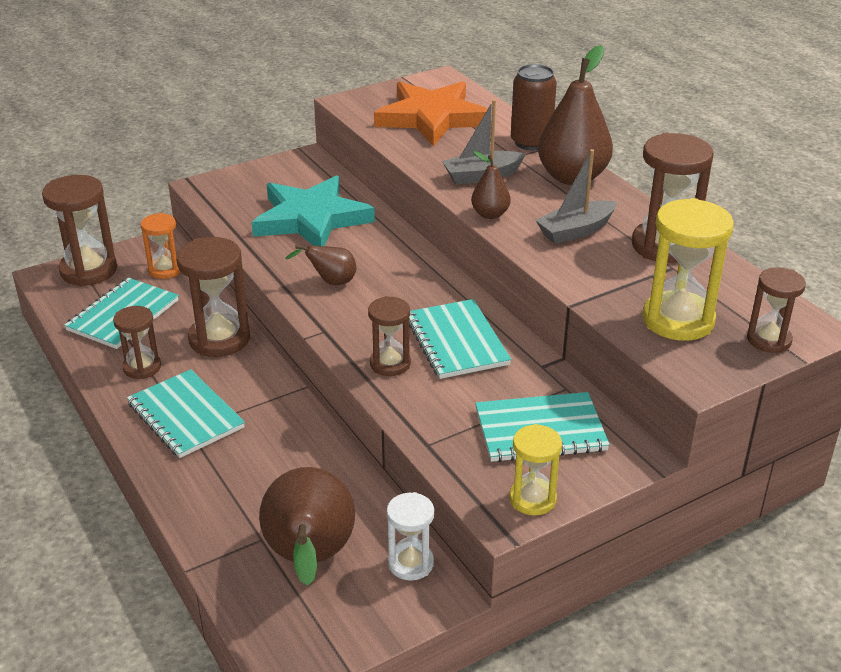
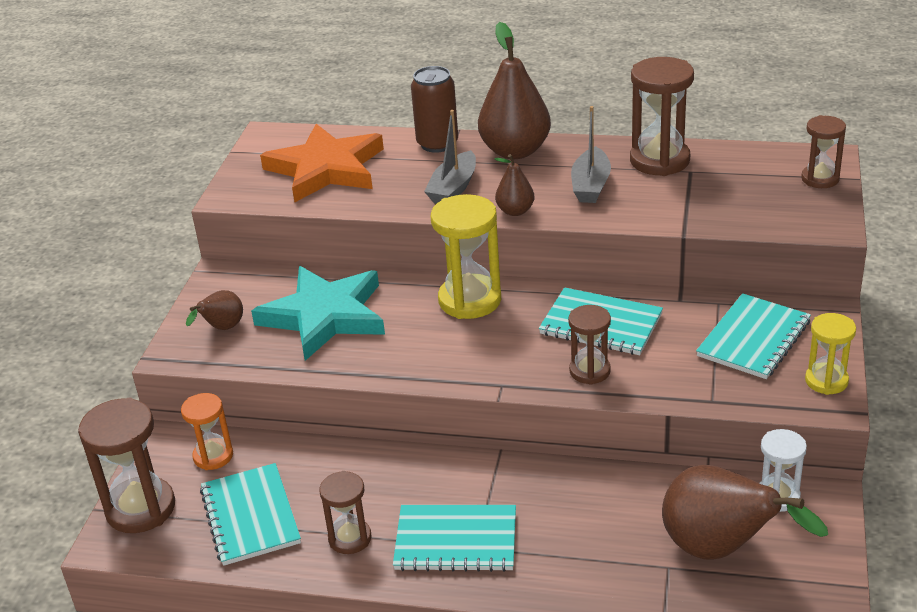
camera: 45 degrees left, 0 degrees up
brown hourglass [176,237,250,357] -> none
brown pear [285,245,356,285] -> brown pear moved to [186,290,243,330]
yellow hourglass [643,198,734,341] -> yellow hourglass moved to [431,194,501,319]

